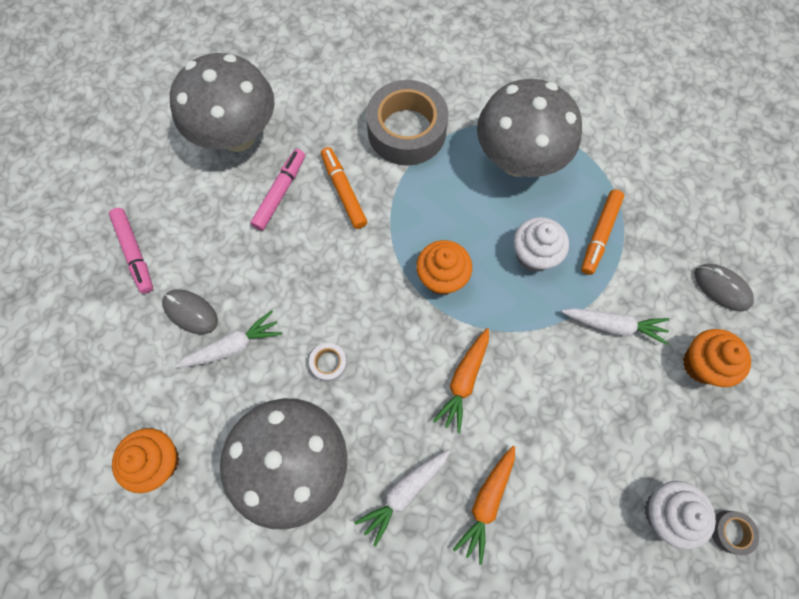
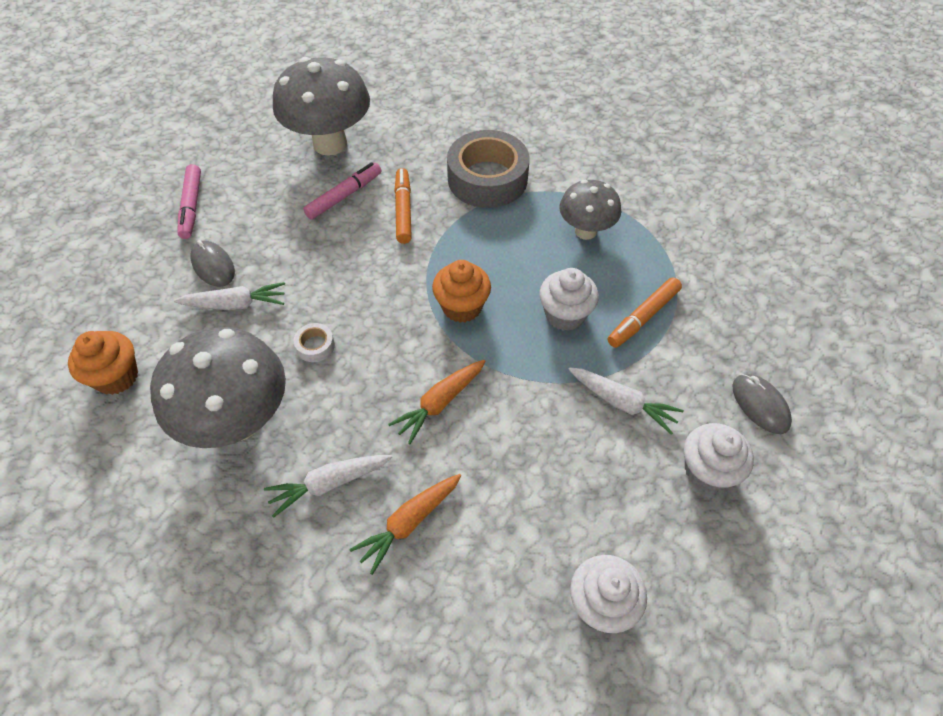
camera: 20 degrees right, 15 degrees down
grey mushroom [477,79,582,177] -> grey mushroom [559,180,621,240], size x0.59
orange cupcake [683,329,751,387] -> white cupcake [684,423,754,492]
grey tape [712,511,759,555] -> none

